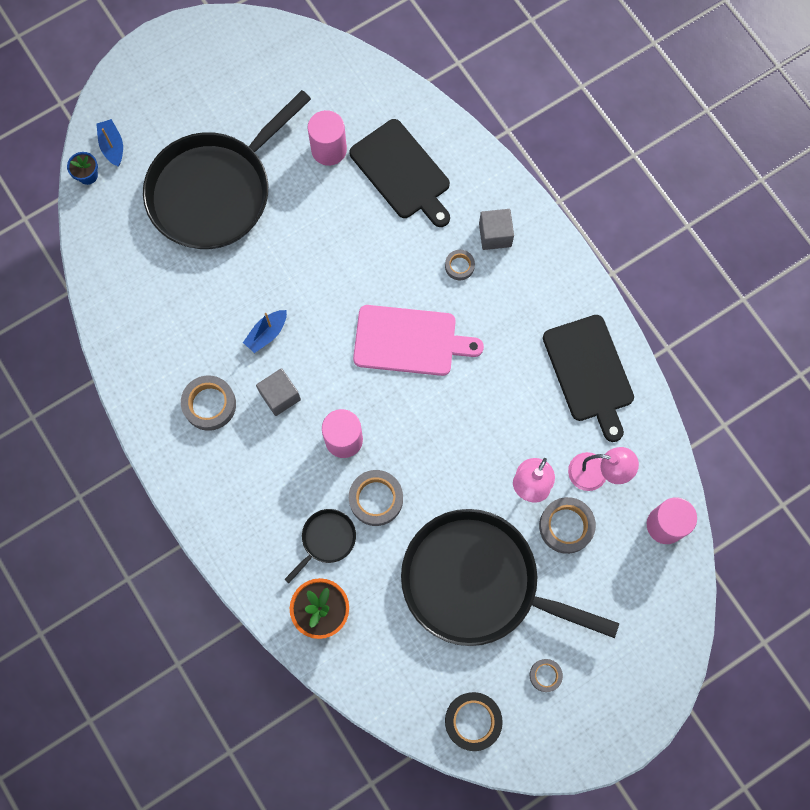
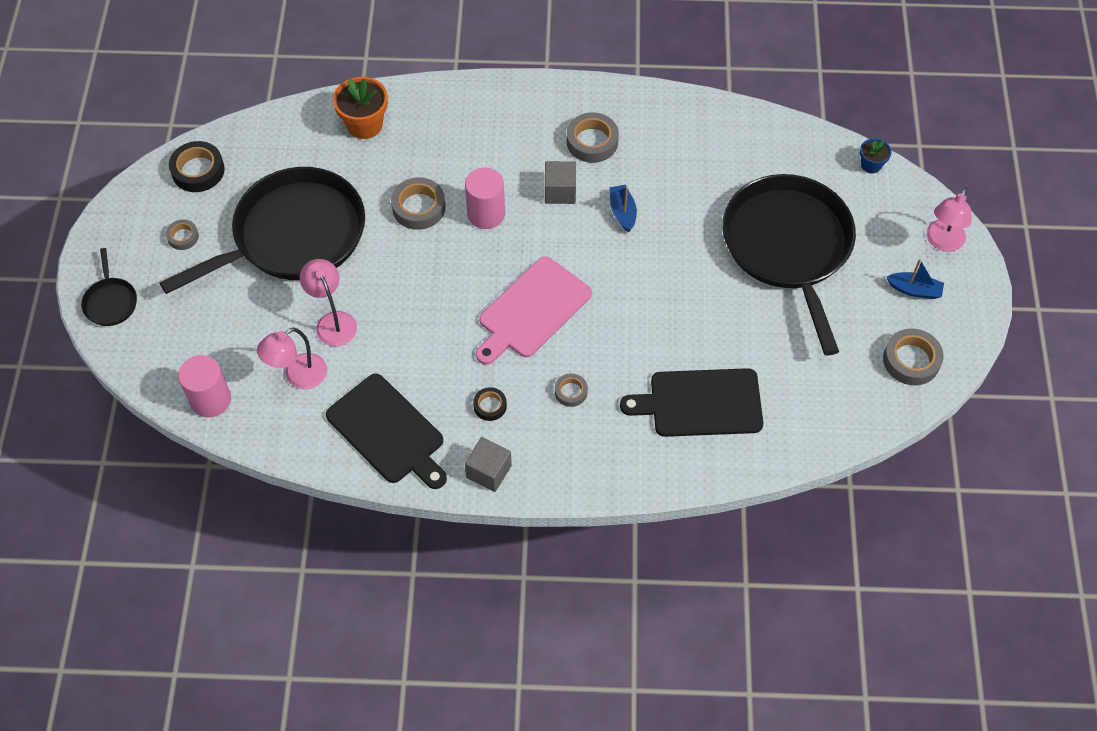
camera: 125 degrees right, 15 degrees down
blue boat [96,119,123,167] -> blue boat moved to [887,259,944,299]
black pan [285,509,356,583] -> black pan moved to [81,248,137,326]
pink cylinder [308,110,347,166] -> none
grey cube [479,209,514,250] -> grey cube moved to [465,437,512,492]
grey tape [539,497,596,554] -> grey tape moved to [883,328,944,385]
black cutting board [543,315,634,442] -> black cutting board turned 150 degrees counterclockwise [326,374,447,489]
none -> black tape [473,387,507,421]
none -> pink lamp [926,188,972,252]

